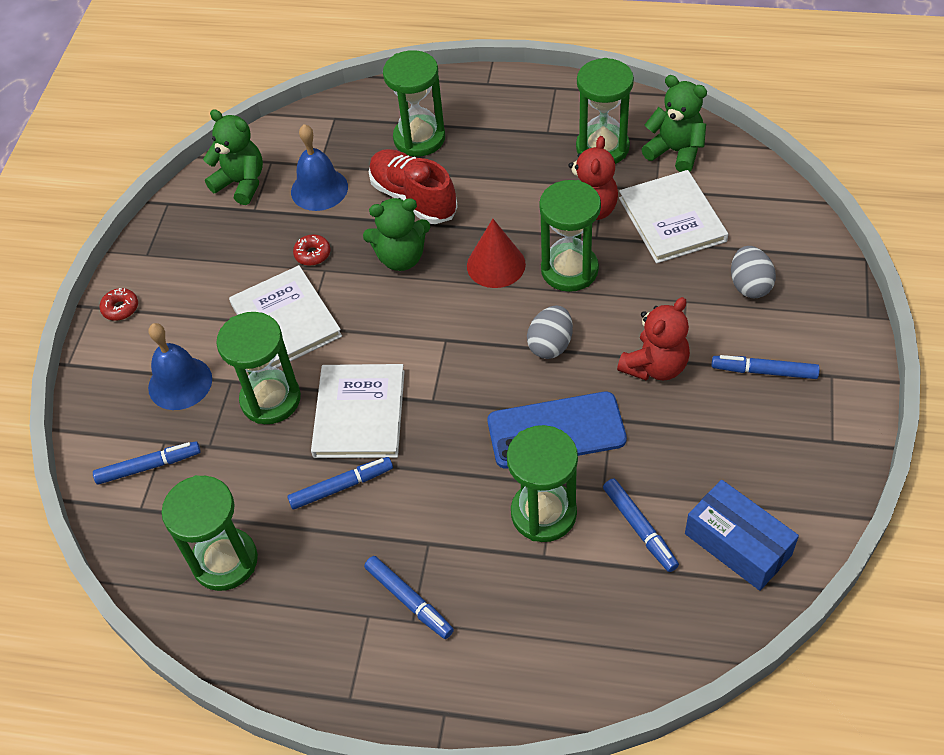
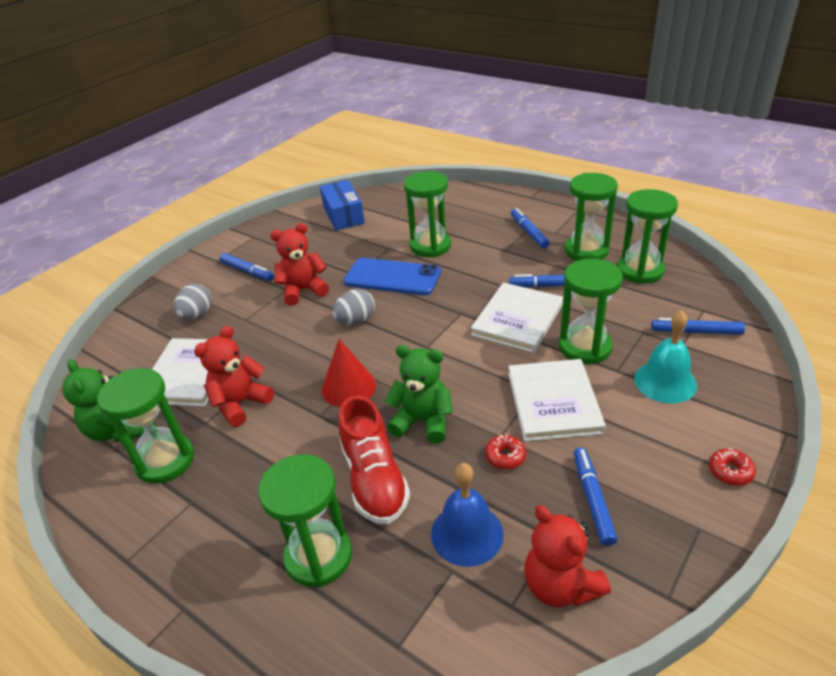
camera: 155 degrees left, 15 degrees down
blue bell [148,323,212,410] -> turquoise bell [634,310,697,403]
green teddy bear [203,109,263,205] -> red teddy bear [524,505,611,607]
green hourglass [539,180,601,292] -> green hourglass moved to [565,173,618,261]
blue marker [603,478,679,572] -> blue marker moved to [574,447,618,546]

